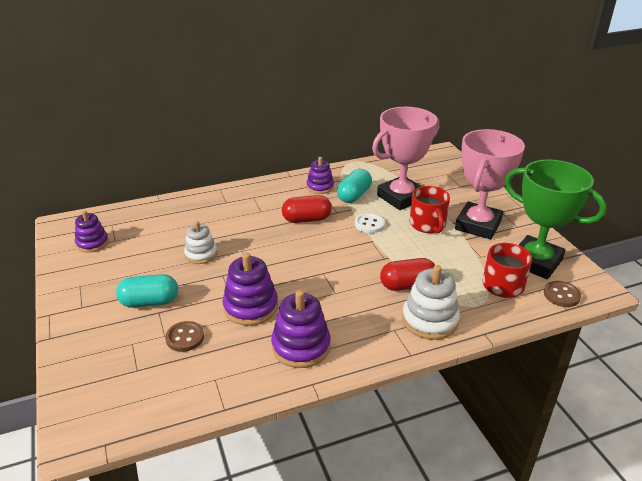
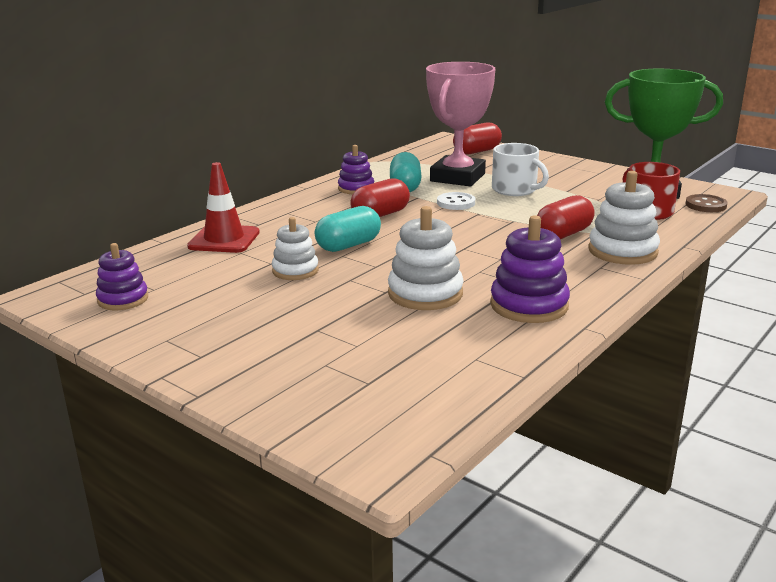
camera: 30 degrees left, 10 degrees down
turquoise capsule [116,274,178,308] -> turquoise capsule moved to [315,206,381,252]
brown button [165,321,204,352] -> none
purple stacking toy [222,253,278,326] -> white stacking toy [388,206,464,310]
red mug [410,186,450,233] -> white mug [492,143,549,196]
pink trophy [455,129,525,239] -> none
none -> red traffic cone [187,162,260,253]
none -> red capsule [453,123,502,155]

